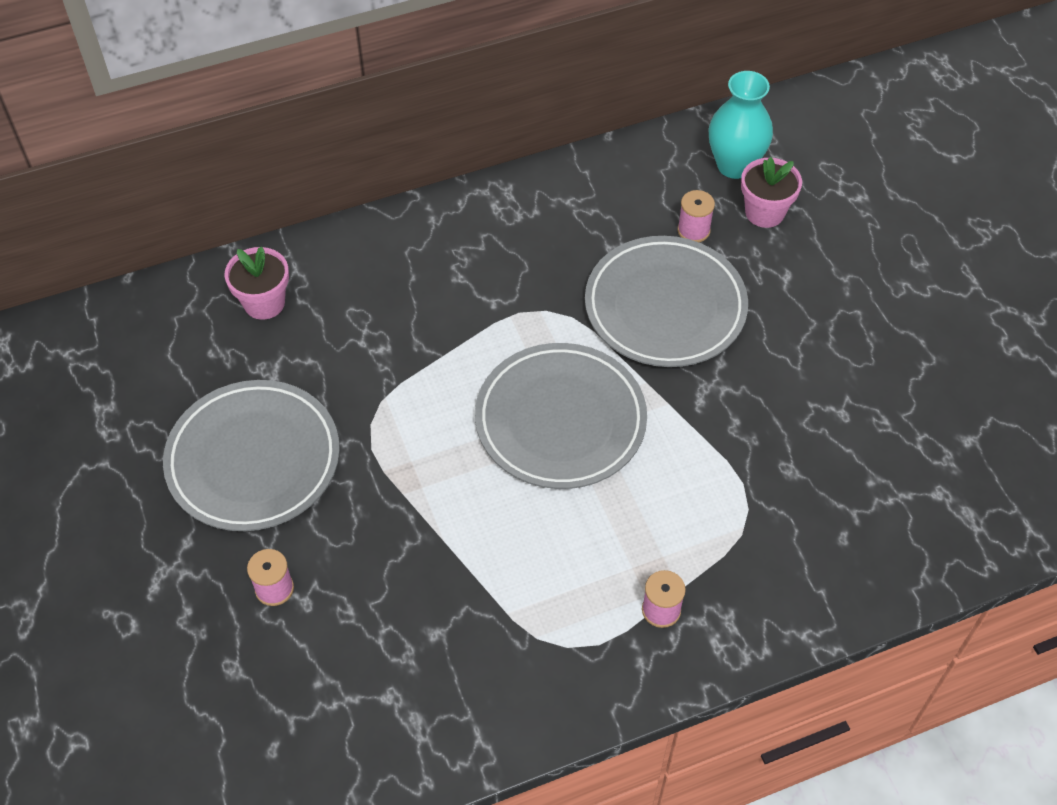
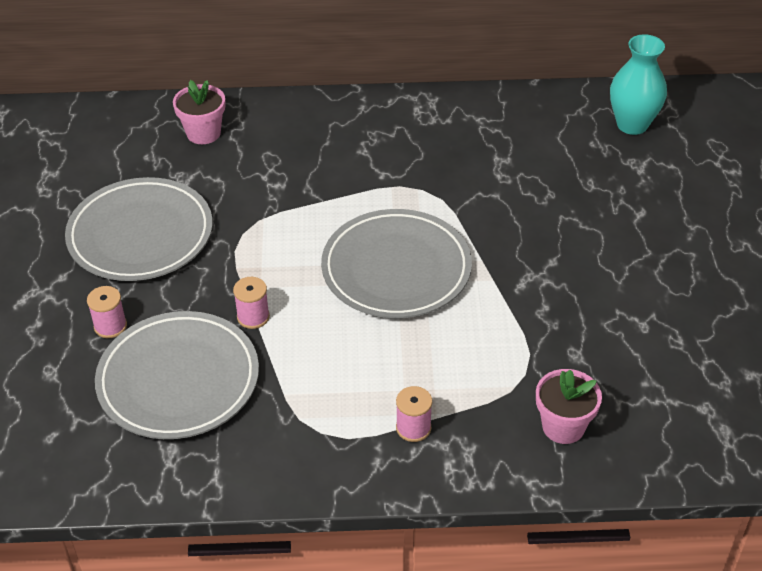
camera: 20 degrees right, 10 degrees down
grey plate [585,236,748,367] -> grey plate moved to [95,311,259,439]
pink spool [677,190,715,242] -> pink spool moved to [233,277,270,329]
pink flower pot [741,157,802,228] -> pink flower pot moved to [536,369,602,444]

